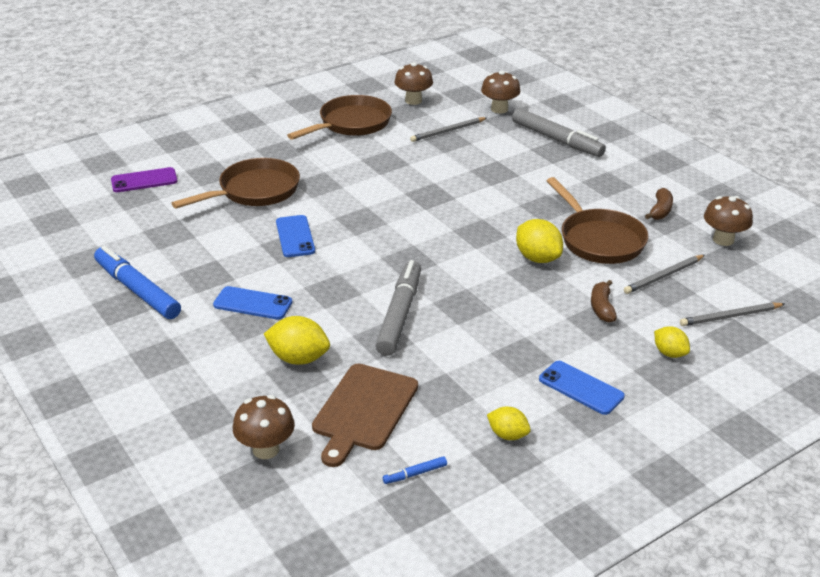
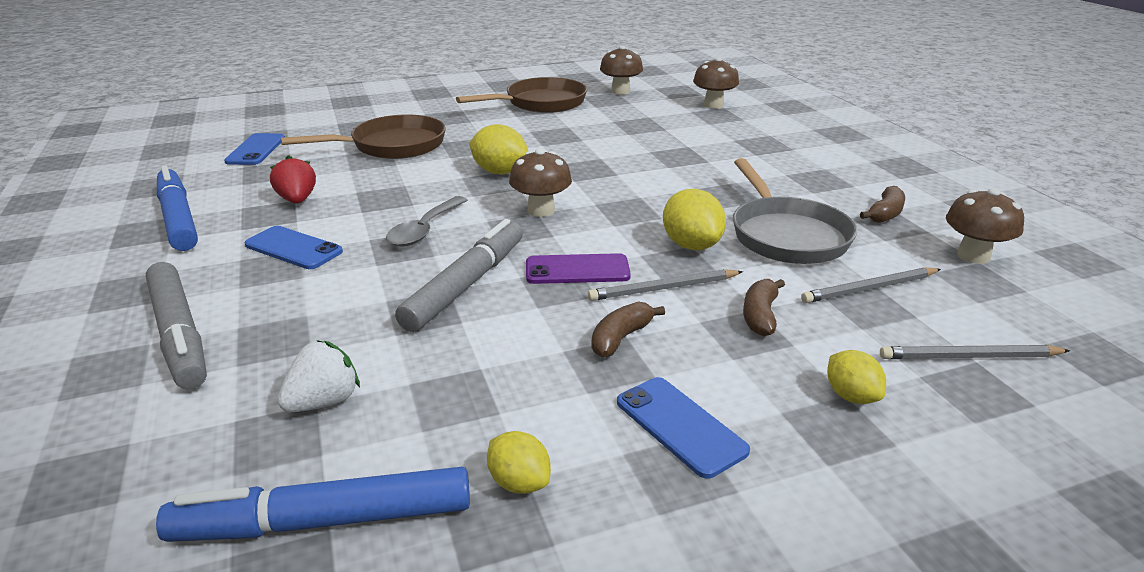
camera: 15 degrees right, 5 degrees down
purple phone [111,167,177,192] -> purple phone moved to [526,253,631,284]
brown mushroom [233,395,295,459] -> brown mushroom moved to [509,148,572,217]
yellow lemon [264,316,330,365] -> yellow lemon moved to [469,124,528,174]
blue phone [276,215,315,257] -> blue phone moved to [224,133,285,165]
brown cutting board [312,363,418,467] -> white strawberry [277,340,360,412]
blue marker [383,456,447,484] -> blue marker [156,467,470,542], size x2.44
grey pencil [410,117,487,142] -> grey pencil moved to [588,269,743,301]
grey marker [512,108,606,157] -> grey marker moved to [146,262,207,390]
brown pan [547,177,648,264] -> grey pan [733,158,857,264]
none -> red strawberry [270,155,316,204]
none -> grey spoon [386,196,468,247]
none -> brown banana [591,302,665,358]

